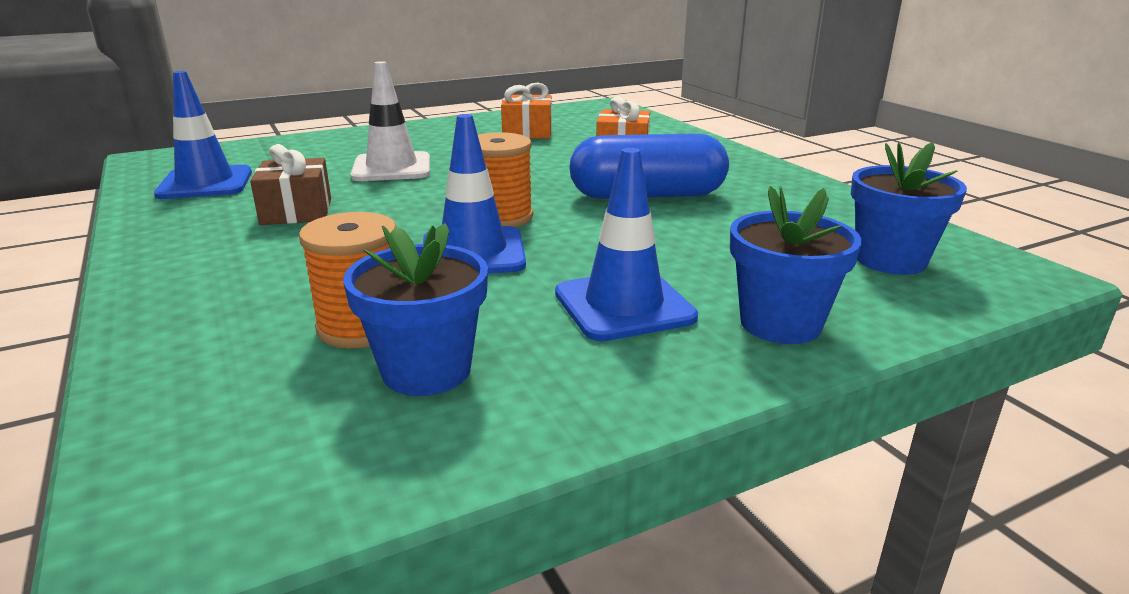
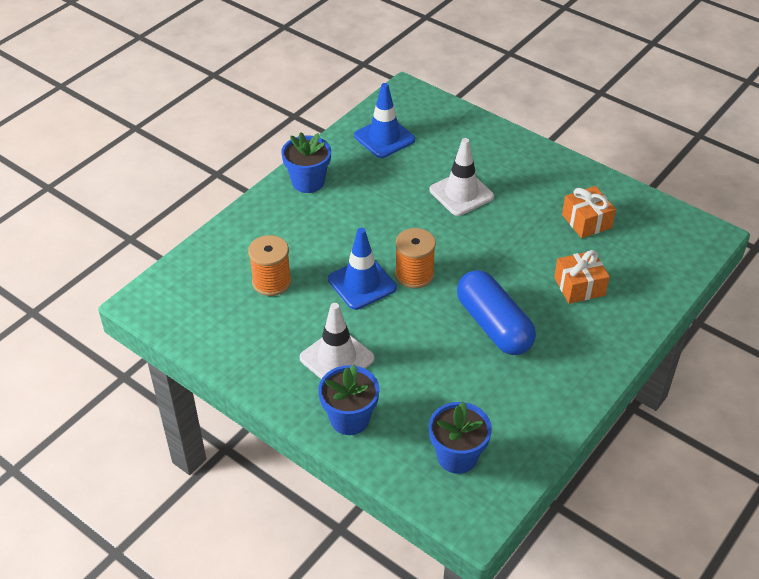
camera: 65 degrees right, 20 degrees up
brown gift [250,144,331,225] -> none
blue flower pot [343,223,488,396] -> blue flower pot moved to [281,132,331,193]
blue traffic cone [555,148,698,341] -> white traffic cone [300,303,375,379]

